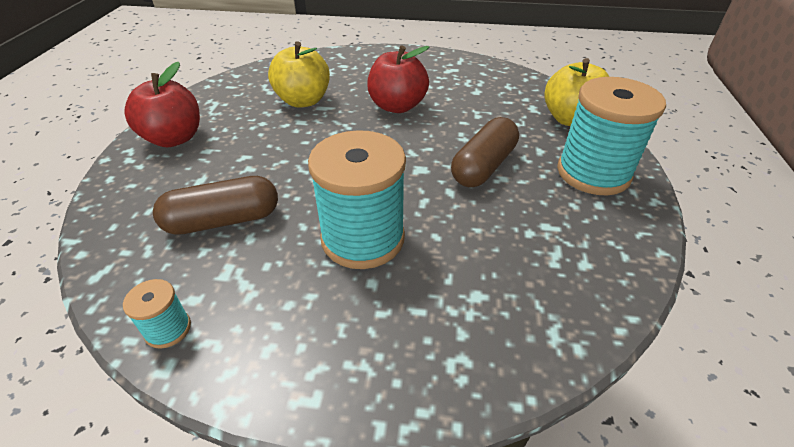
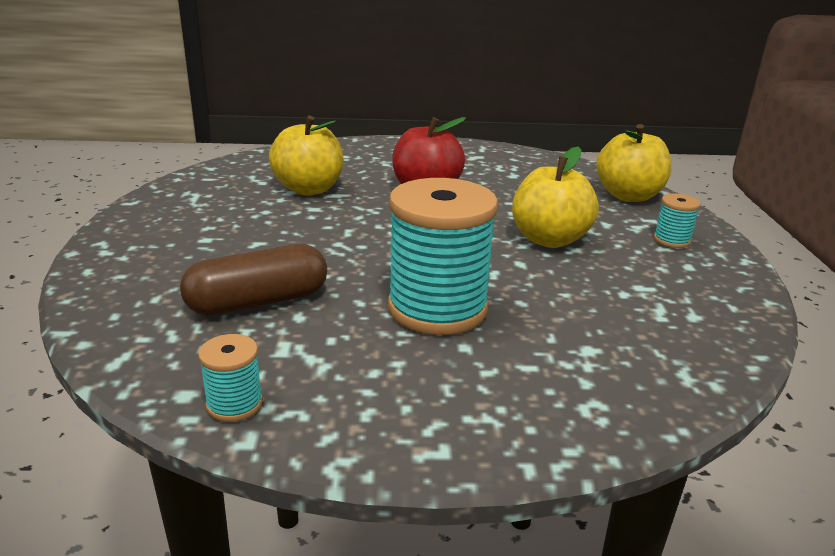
camera: 10 degrees left, 15 degrees down
red apple [124,62,200,147] -> none
brown capsule [451,117,519,187] -> yellow apple [512,147,599,248]
turquoise spool [557,77,666,195] -> turquoise spool [654,194,701,248], size x0.44

